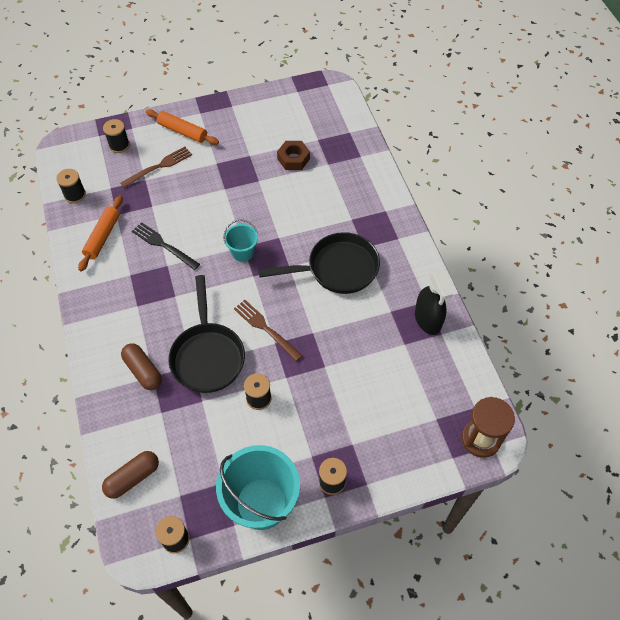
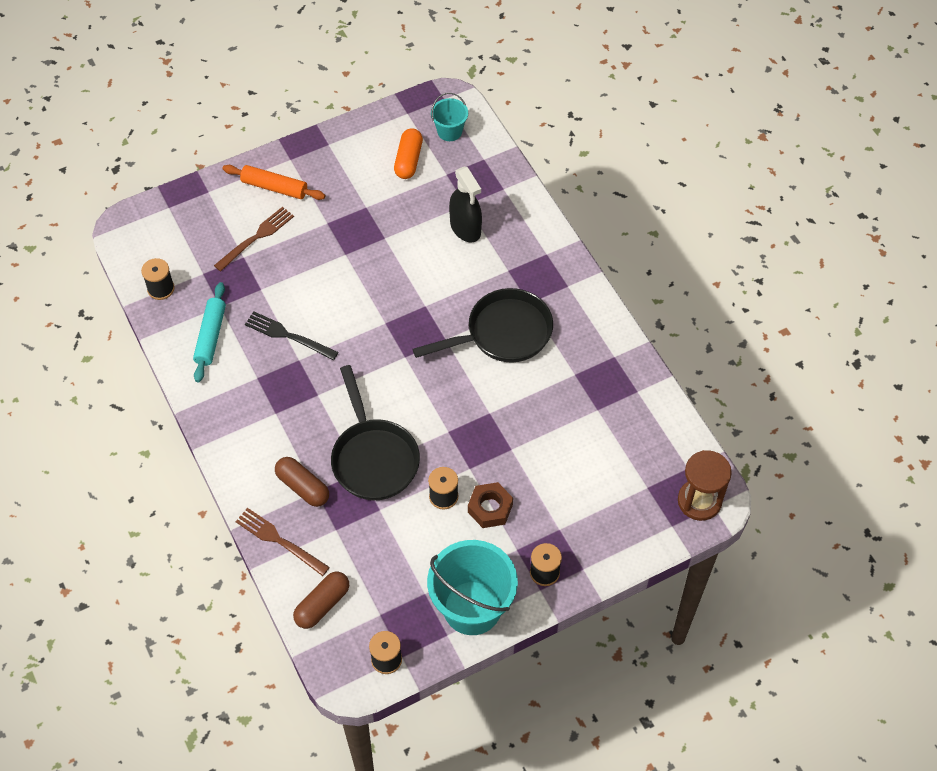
camera: 10 degrees left, 0 degrees up
orange rolling pin [78,196,123,271] -> turquoise rolling pin [193,282,226,382]
black spool [103,119,130,153] -> none
turquoise bucket [223,219,258,262] -> turquoise bucket moved to [431,93,468,141]
brown fork [234,300,303,362] -> brown fork moved to [235,508,330,576]
brown nut [277,141,310,170] -> brown nut moved to [468,482,513,528]
black spray bottle [415,269,453,335] -> black spray bottle moved to [449,167,482,242]
none -> orange capsule [394,128,423,179]

